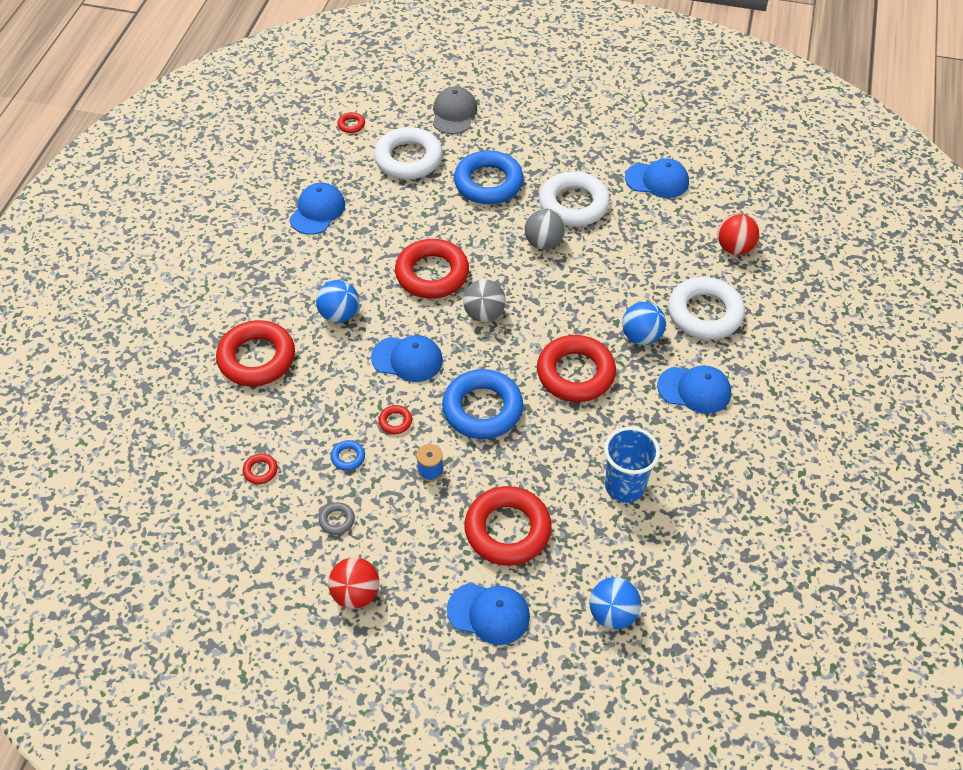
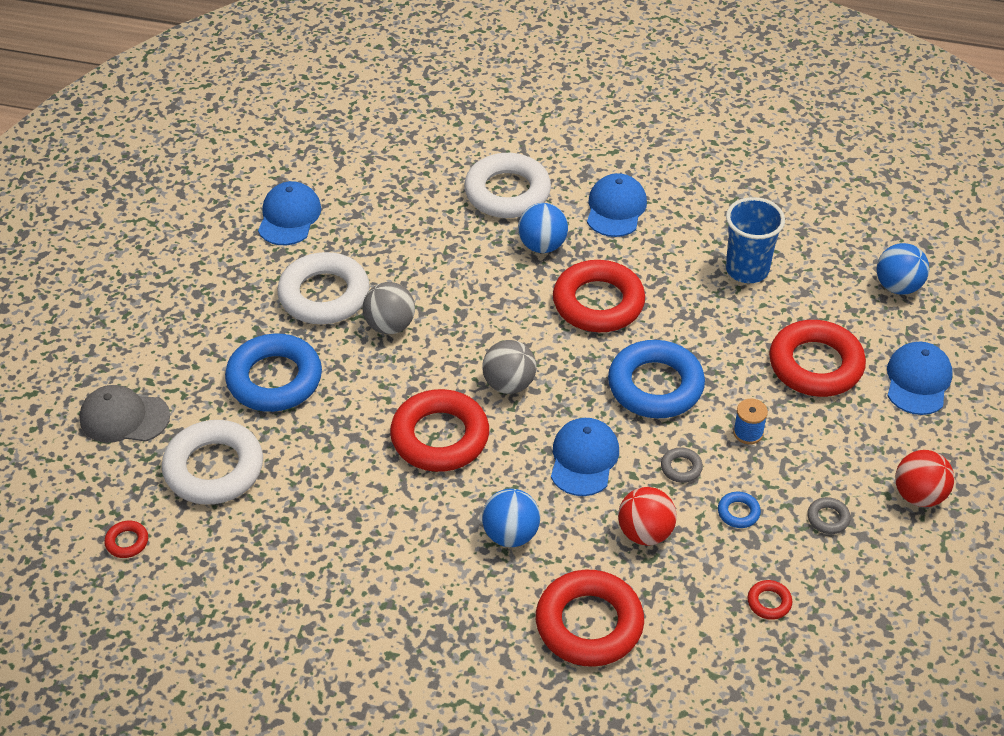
camera: 90 degrees left, 5 degrees down
blue cap [290,183,345,235] -> none
red ring [378,405,412,434] -> grey ring [661,447,703,483]
red ball [717,214,759,255] -> red ball moved to [618,487,677,546]

